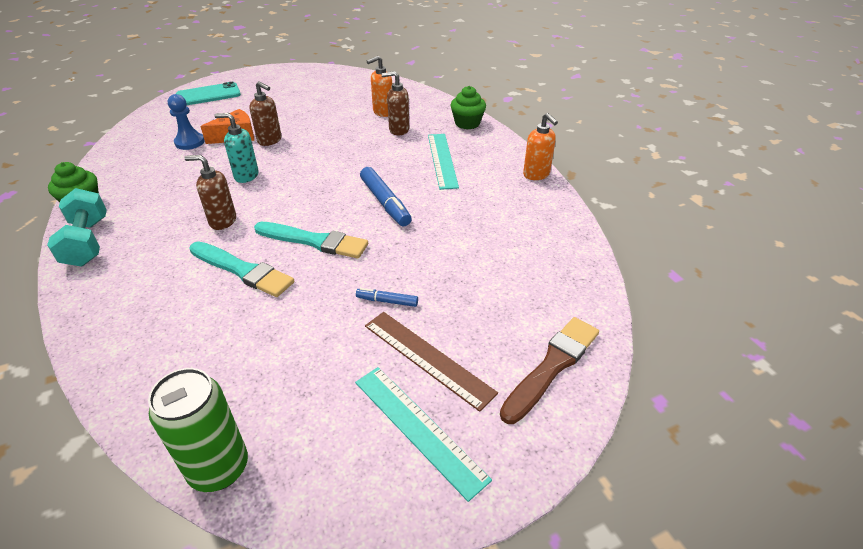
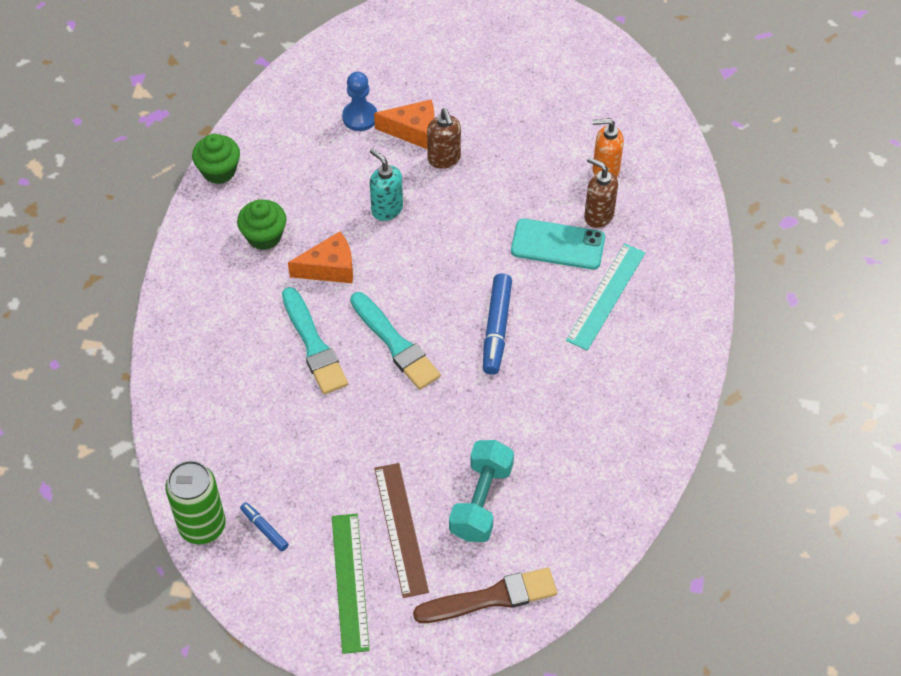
camera: 35 degrees right, 15 degrees up
turquoise dumbbell [47,188,107,266] -> turquoise dumbbell moved to [449,440,514,542]
turquoise phone [176,82,241,105] -> turquoise phone moved to [511,218,605,270]
brown soap dispenser [184,155,236,230] -> orange cheese [288,231,353,283]
turquoise ruler [355,367,492,502] -> green ruler [332,514,370,654]
blue marker [356,288,418,307] -> blue marker moved to [240,502,289,552]
green cupcake [450,86,486,130] -> green cupcake moved to [237,199,287,250]
orange soap dispenser [523,113,558,180] -> none

